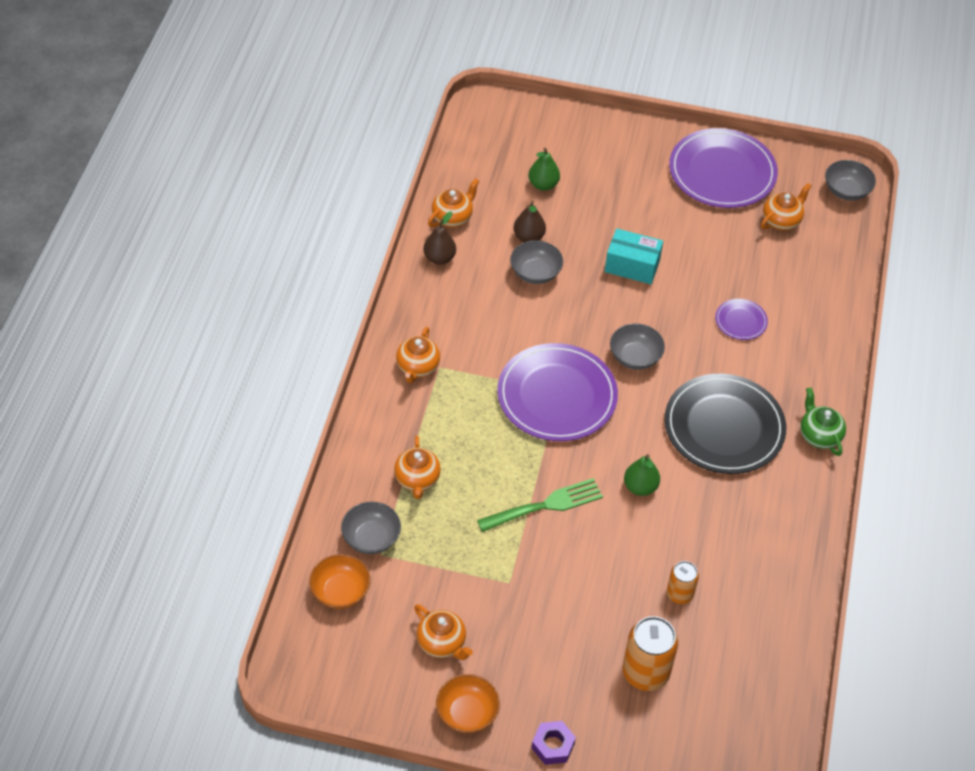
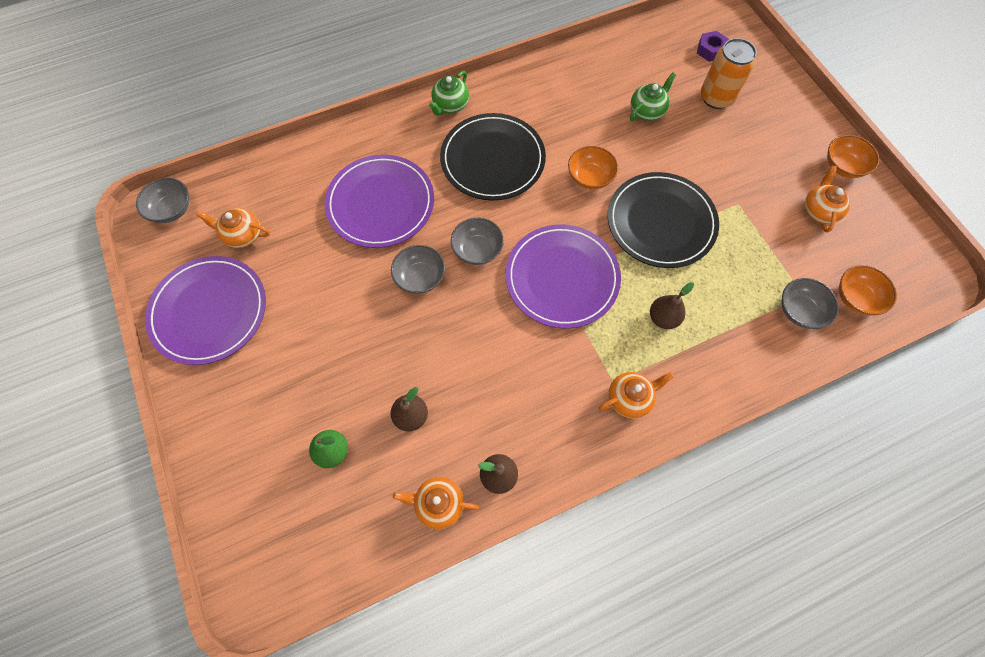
camera: 125 degrees left, 15 degrees up
orange teapot [394,436,441,499] -> none
green fork [477,478,603,532] -> black plate [608,172,719,268]
grey bowl [510,240,563,284] -> grey bowl moved to [391,245,445,294]
purple nut [532,721,576,765] -> purple nut moved to [697,31,729,62]
turquoise box [605,228,663,284] -> none
green pear [624,454,660,496] -> orange bowl [568,146,618,190]
orange can [667,561,699,604] -> green teapot [630,73,676,121]
purple plate [715,299,768,340] -> purple plate [325,155,434,248], size x2.21
none -> brown pear [650,282,694,329]

